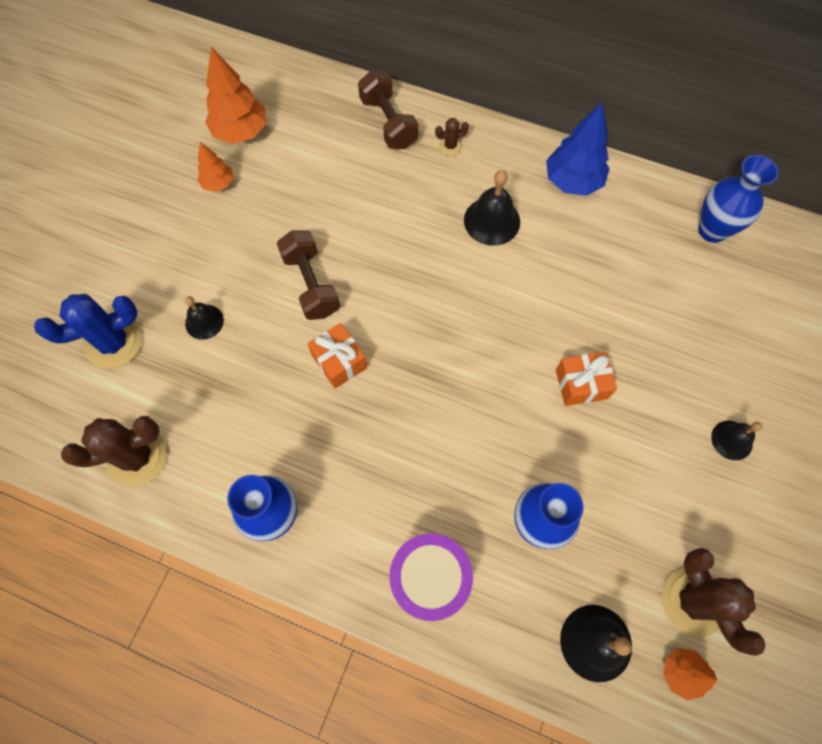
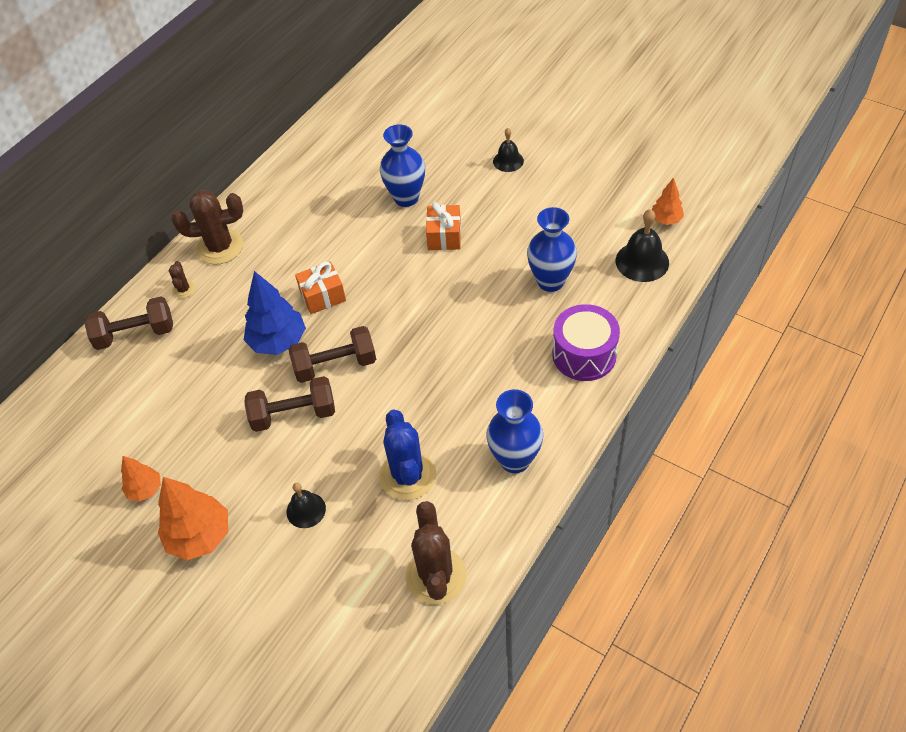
camera: 75 degrees left, 15 degrees down
blue cactus [34,294,142,369] -> blue cactus moved to [379,409,436,500]
orange tree [205,47,267,144] -> orange tree moved to [158,477,228,560]
orange gift [307,323,367,388] -> orange gift moved to [295,261,346,314]
black bell [464,170,520,245] -> none
blue tree [546,102,610,196] -> blue tree moved to [244,271,306,355]
brown cactus [661,548,766,656] -> brown cactus moved to [172,190,243,265]
blue vase [698,155,779,243] -> blue vase moved to [380,124,425,207]
none -> brown dumbbell [289,326,376,383]

